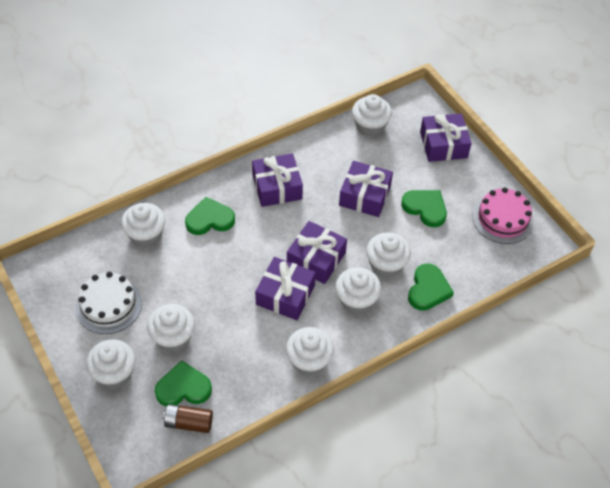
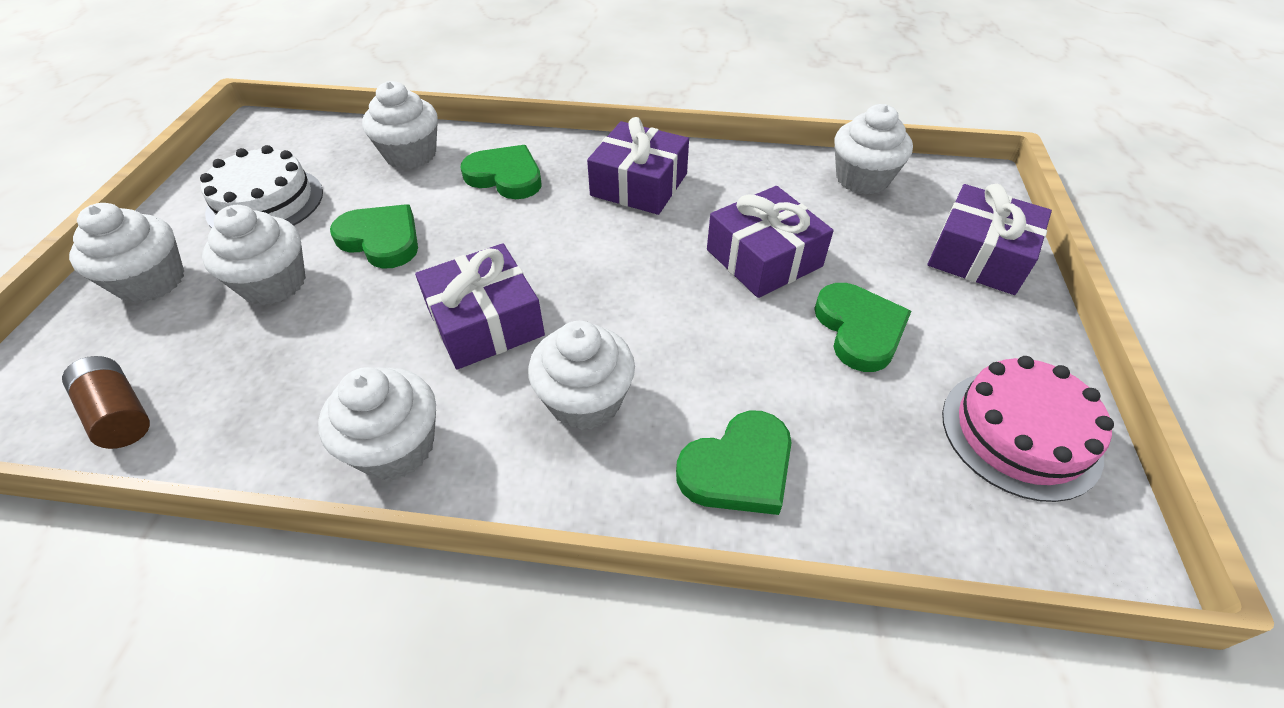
camera: 40 degrees right, 5 degrees down
green heart [155,361,212,406] -> green heart moved to [330,204,418,269]
purple gift [287,221,347,284] -> none
white cupcake [366,233,411,278] -> none

